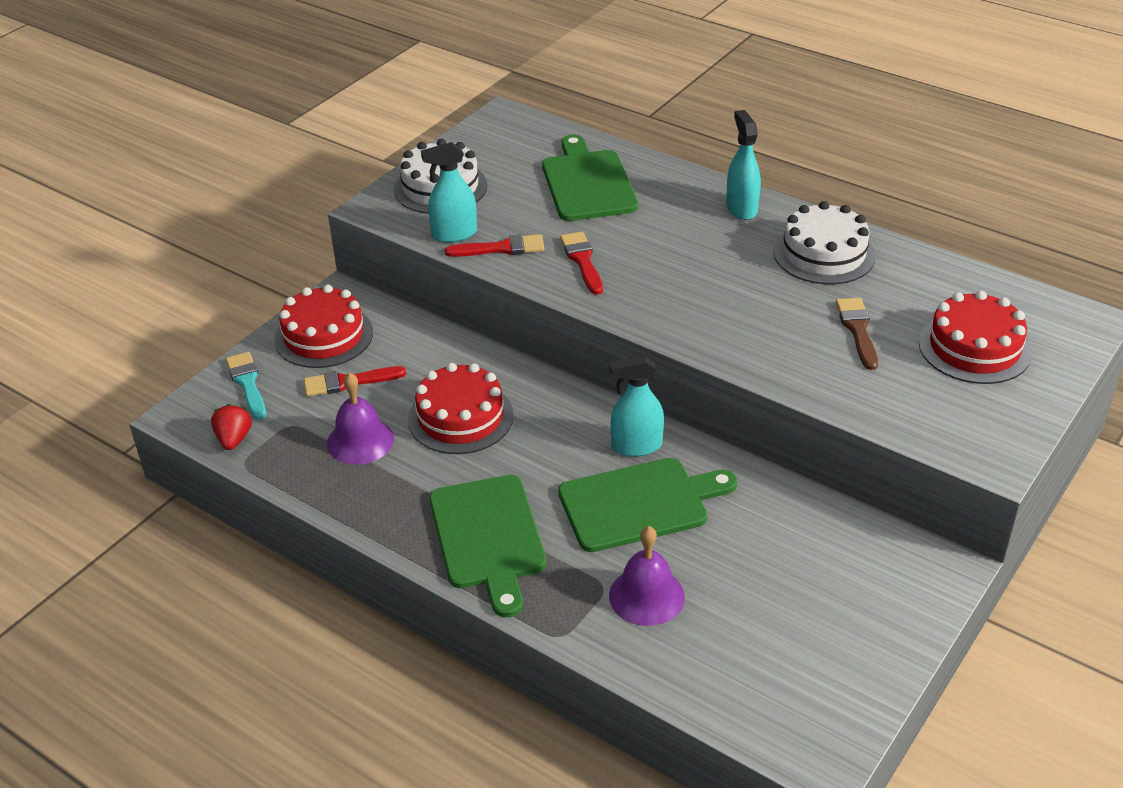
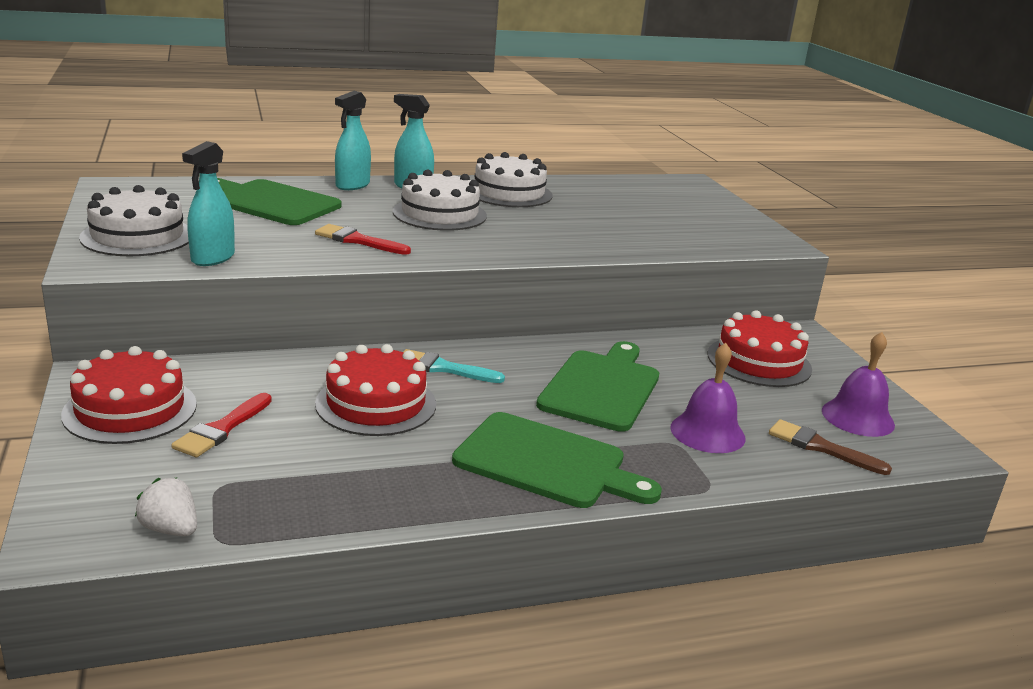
camera: 55 degrees left, 15 degrees down
red strawberry [211,404,252,450] -> white strawberry [135,477,197,536]
turquoise brush [226,352,266,420] -> turquoise brush moved to [403,349,505,383]
purple bell [327,372,394,465] -> purple bell moved to [822,332,895,437]
red brush [445,234,544,257] -> none
turquoise spray bottle [609,356,664,457] -> turquoise spray bottle moved to [335,91,371,190]
brown brush [836,298,878,370] -> brown brush moved to [769,419,892,475]
red cake [919,290,1032,384] -> red cake moved to [708,310,812,387]
none -> white cake [393,170,487,231]

